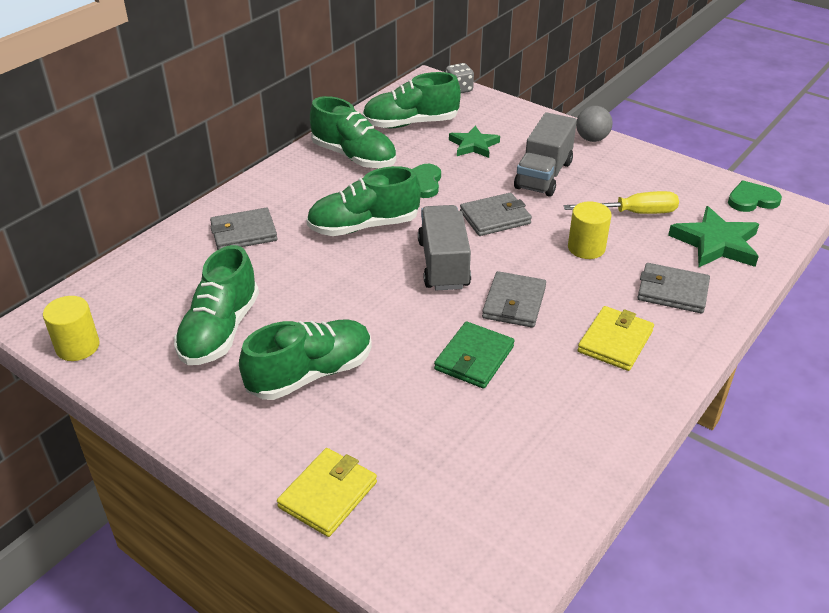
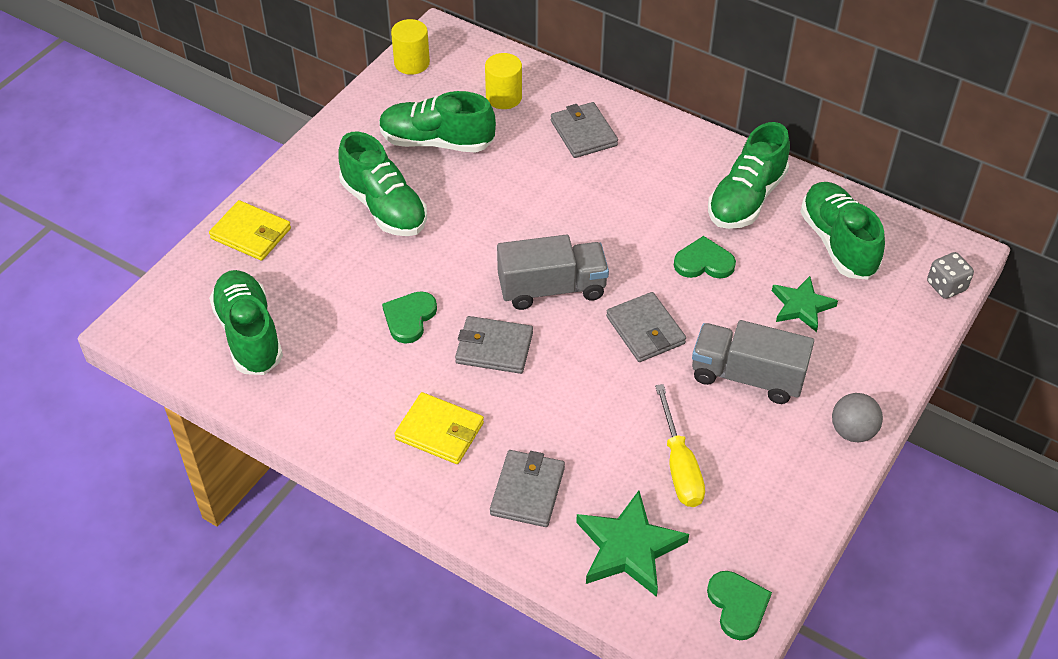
camera: 85 degrees right, 10 degrees up
green shoe [306,166,421,236] -> green shoe moved to [209,270,283,375]
green wallet [434,321,514,389] -> green heart [382,291,437,344]
yellow cylinder [568,201,612,259] -> yellow cylinder moved to [485,53,522,109]

